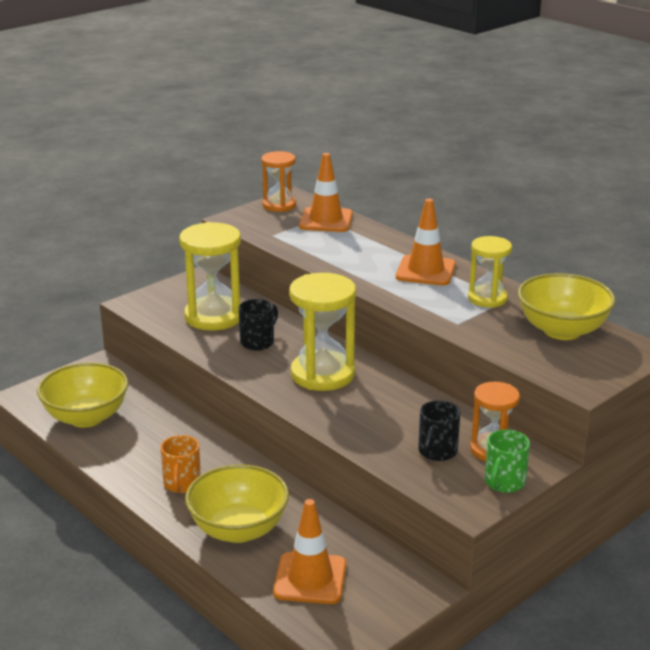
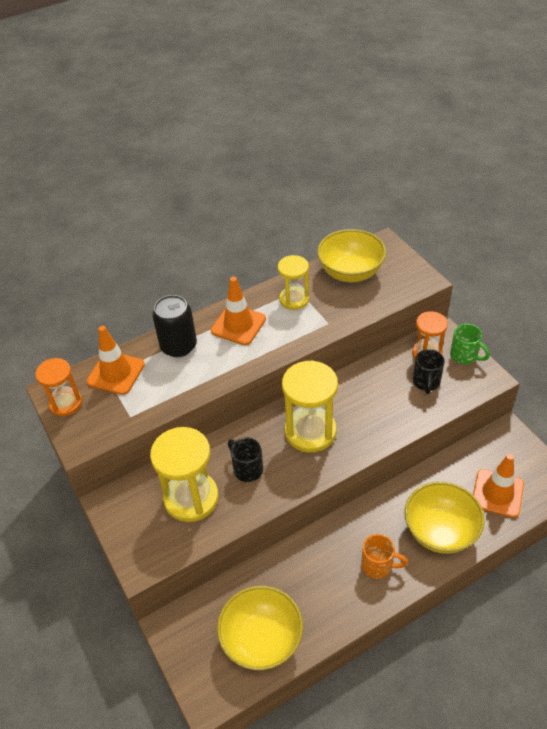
camera: 75 degrees left, 20 degrees up
black mug [418,400,460,461] -> black mug turned 60 degrees clockwise [413,349,445,394]
none -> black can [152,295,197,357]

